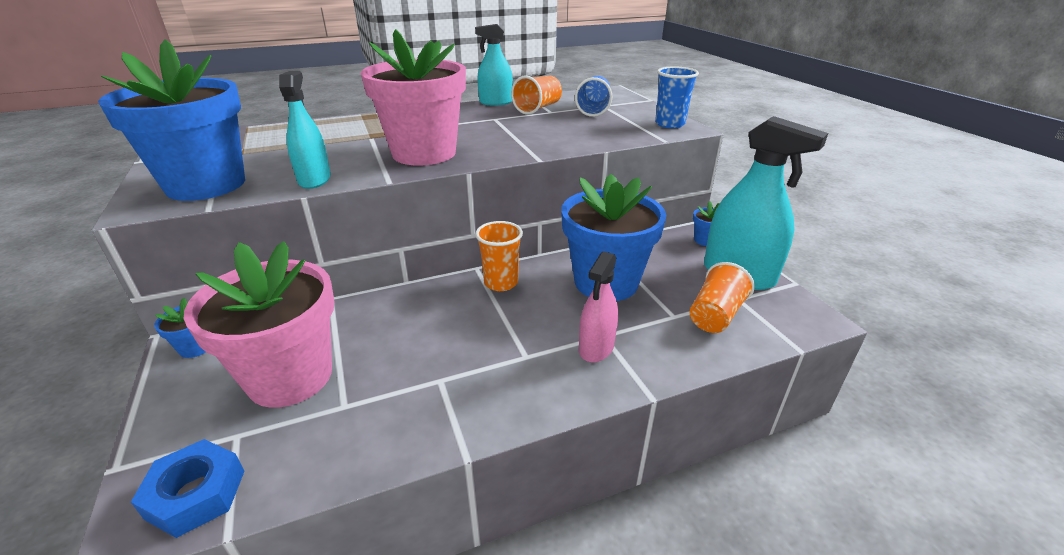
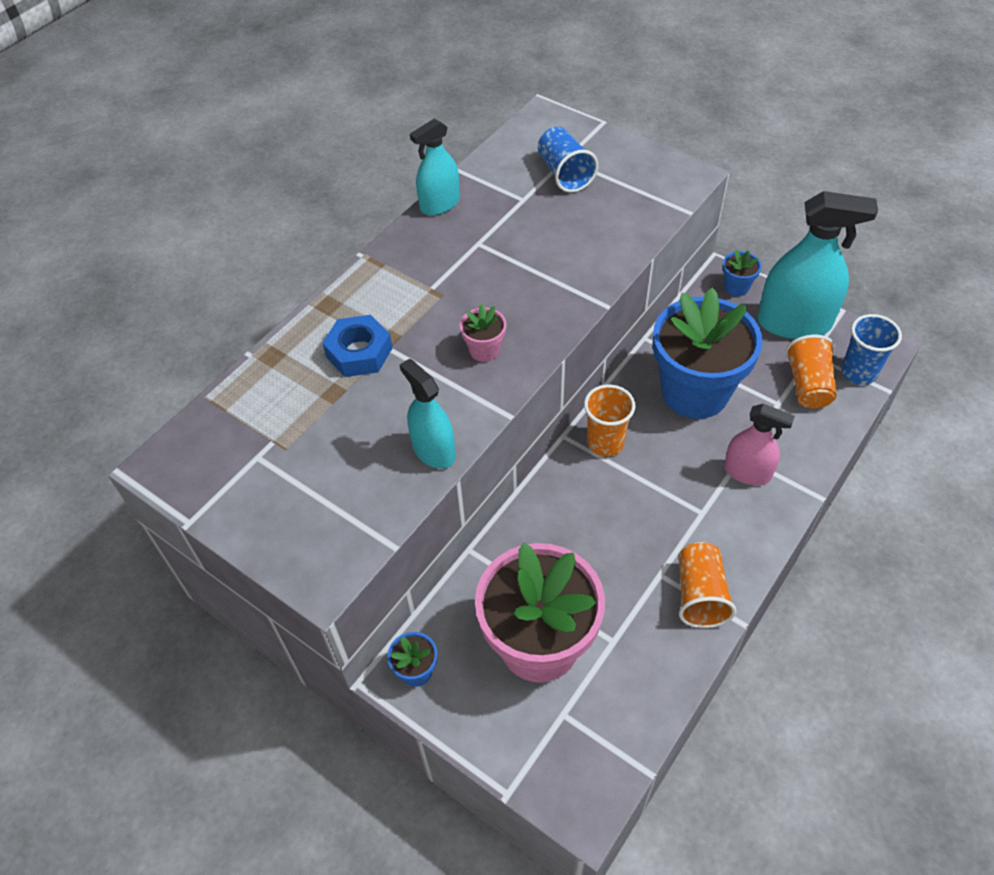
camera: 30 degrees left, 20 degrees up
blue flower pot [98,39,245,201] -> none
blue nut [131,439,245,538] -> blue nut moved to [322,315,392,377]
pink flower pot [361,29,466,166] -> pink flower pot [460,304,506,362], size x0.40
orange cup [511,75,562,115] -> orange cup moved to [679,542,736,628]
pink spray bottle [579,251,618,362] -> pink spray bottle turned 60 degrees counterclockwise [724,404,795,485]
blue cup [655,66,699,128] -> blue cup moved to [841,314,902,385]

